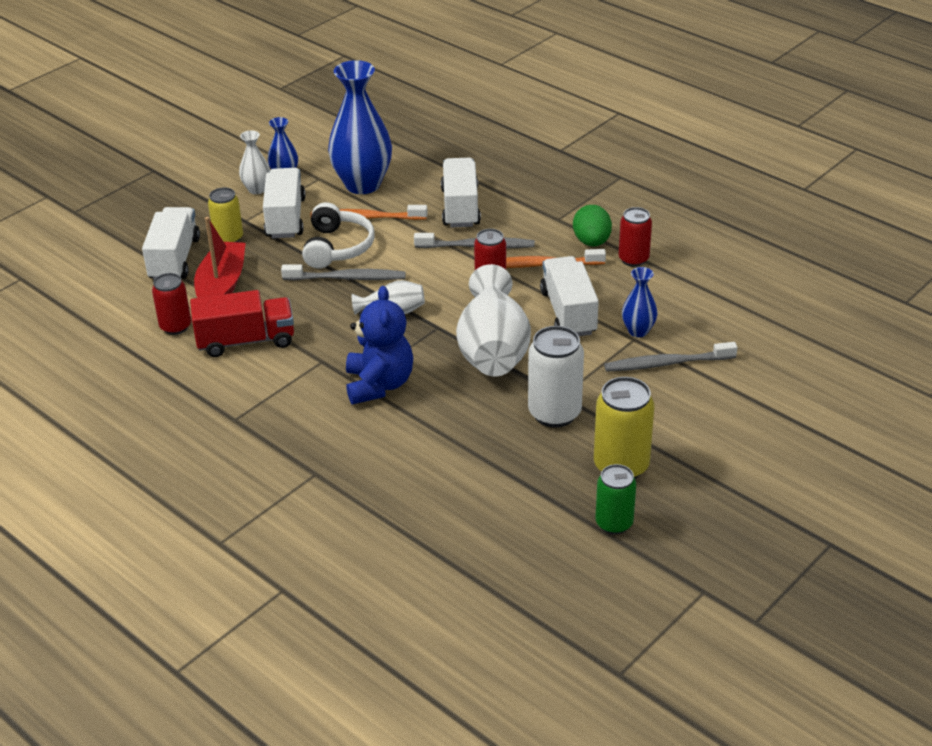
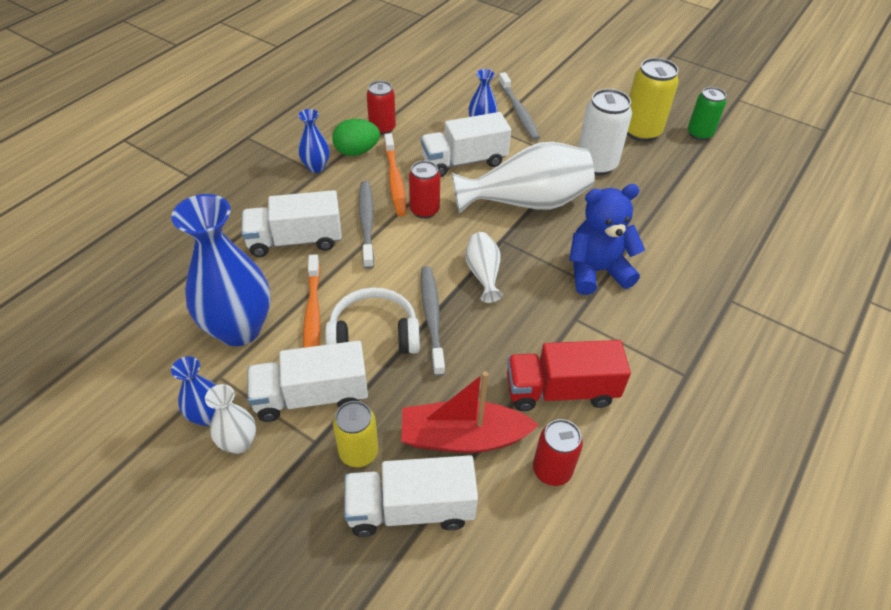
camera: 100 degrees left, 10 degrees up
red truck [190,290,294,357] -> red truck turned 75 degrees counterclockwise [507,340,631,411]
none -> blue vase [298,109,330,173]

